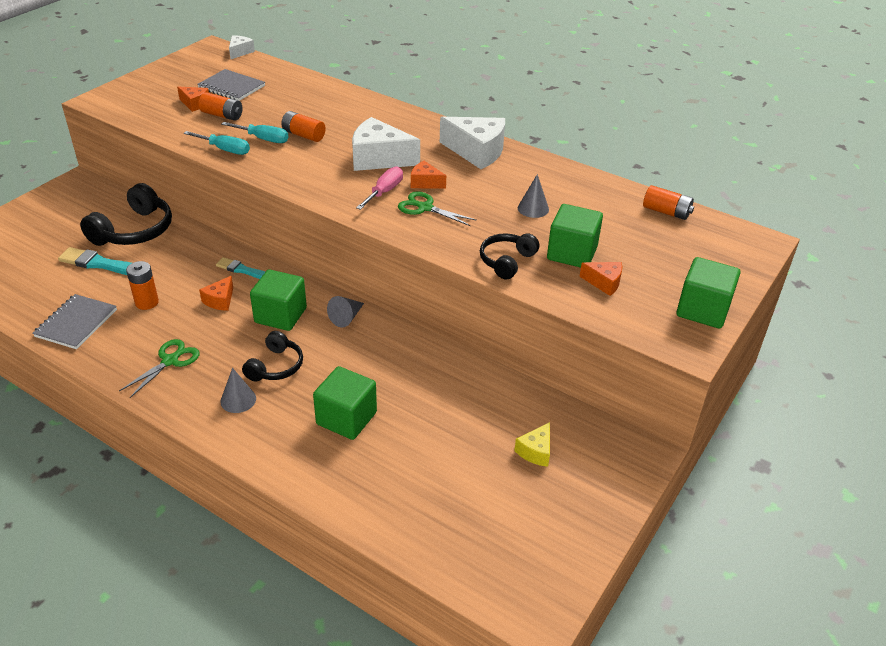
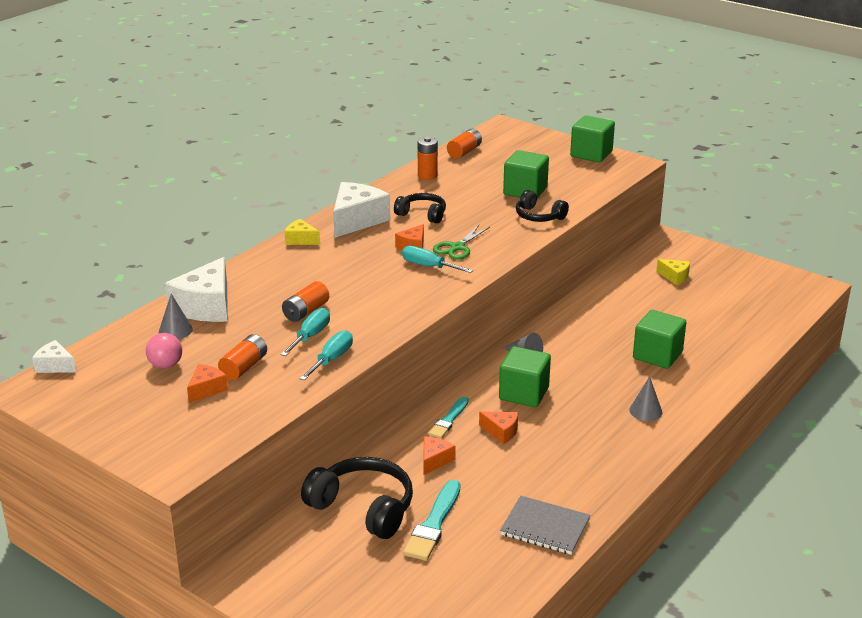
camera: 85 degrees left, 10 degrees down
green scissors [119,339,200,398] -> none
orange battery [126,261,159,310] -> orange battery moved to [418,137,438,180]
grey notebook [197,69,265,101] -> pink ball [146,333,182,369]
black headphones [242,331,303,382] -> black headphones moved to [394,193,446,224]
white cheese [352,117,420,171] -> white cheese moved to [165,257,228,322]
pink screwdriver [356,166,403,210] -> turquoise screwdriver [402,246,473,273]
grey cone [518,174,549,218] -> grey cone moved to [159,294,193,339]
orange cheese [579,262,622,296] -> orange cheese moved to [424,436,456,475]
none -> yellow cheese [285,219,320,245]

